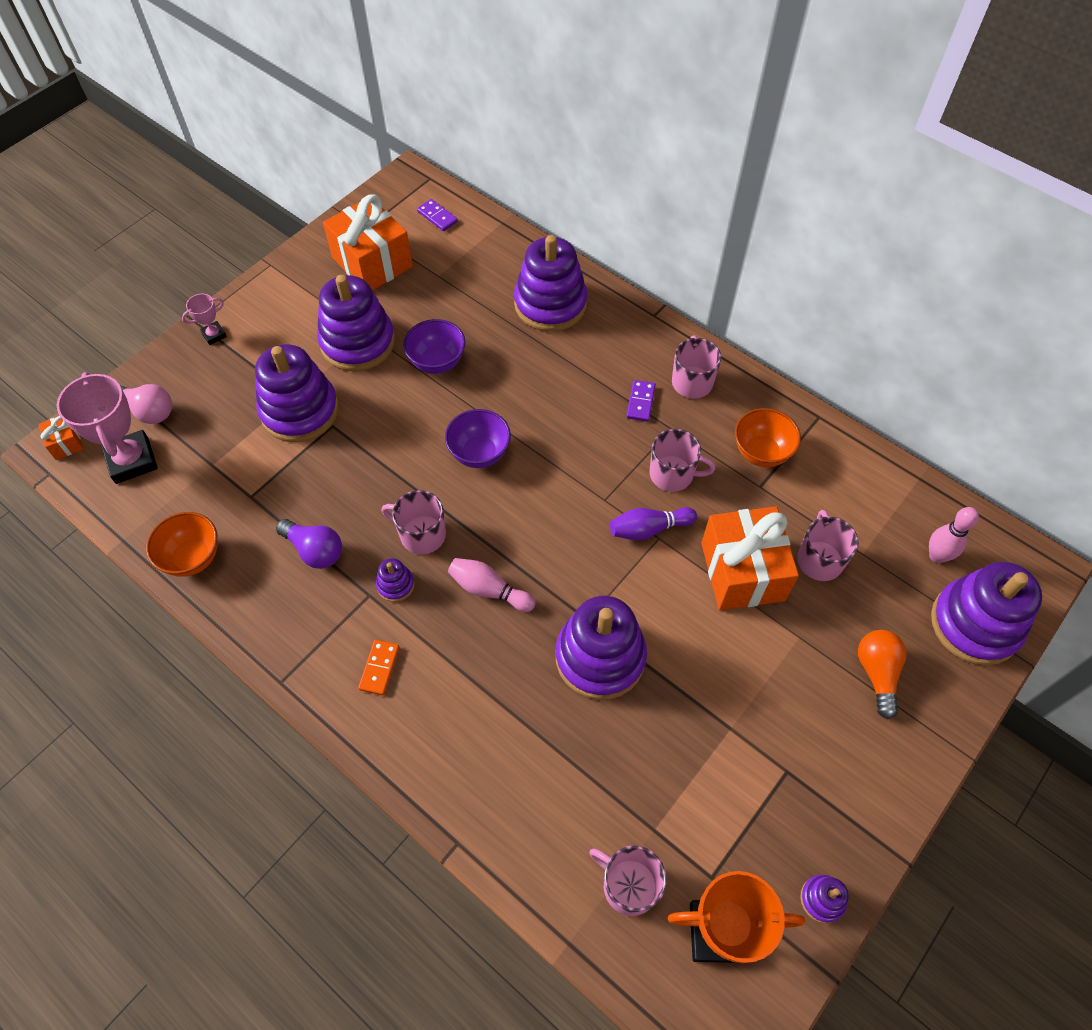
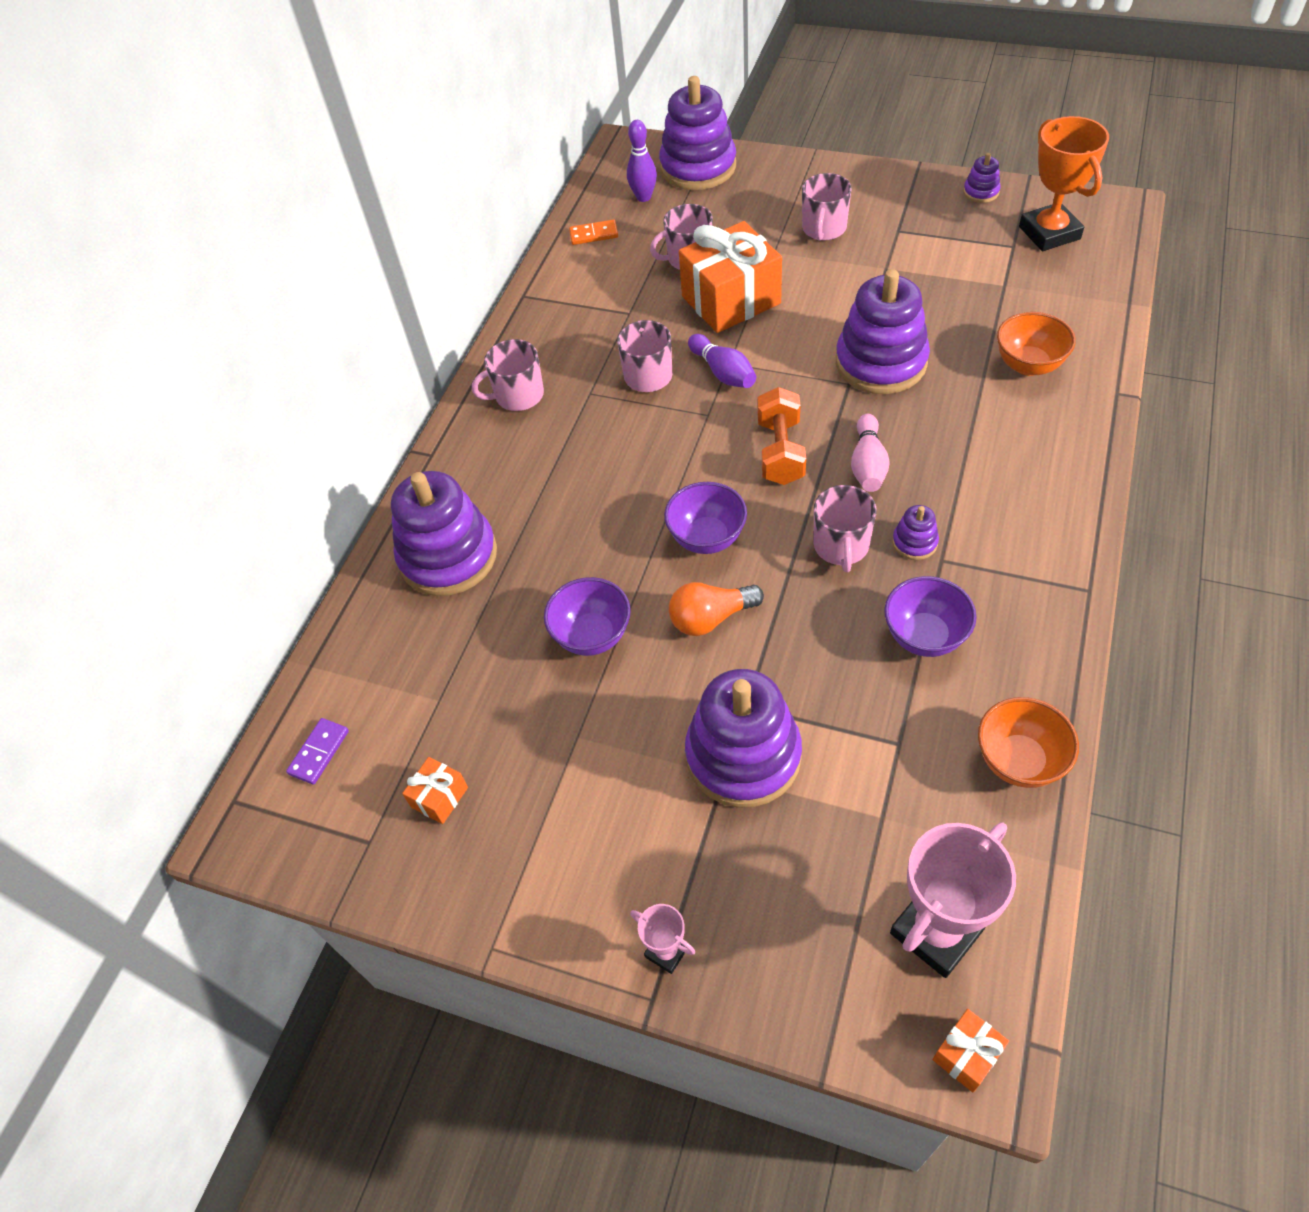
camera: 105 degrees left, 5 degrees down
pink light bulb [120,384,172,424] -> none
purple light bulb [276,519,342,569] -> purple bowl [884,576,977,657]
purple stacking toy [317,275,395,371] -> none
orange gift [323,194,413,290] -> orange gift [402,757,468,824], size x0.44
orange domino [358,640,400,695] -> orange domino moved to [569,220,618,245]
pink mug [590,846,667,916] -> pink mug moved to [802,173,852,241]
purple domino [626,380,656,422] -> none
orange bowl [735,408,801,467] -> orange bowl moved to [997,312,1076,376]
orange light bulb [858,630,907,719] -> orange light bulb moved to [669,582,764,636]
pink bowling pin [929,507,979,563] -> purple bowling pin [627,120,657,202]
none -> orange dumbbell [758,387,806,485]

